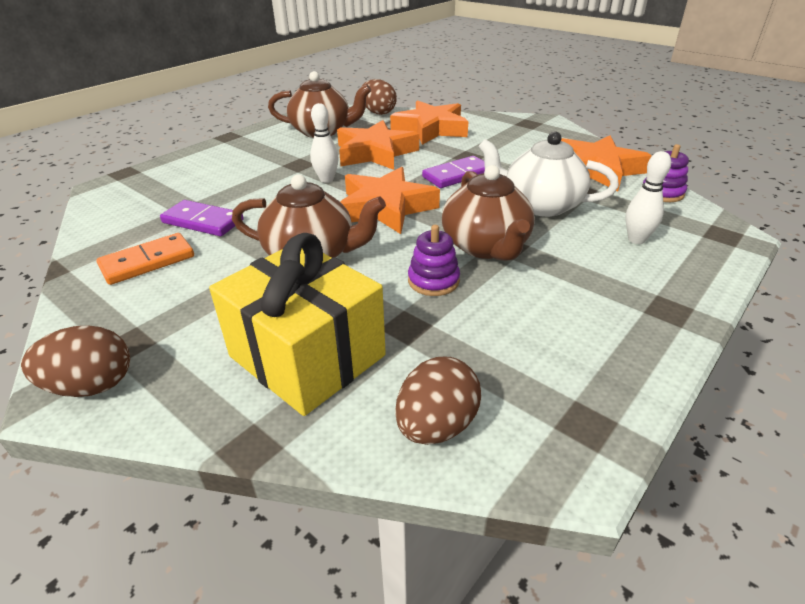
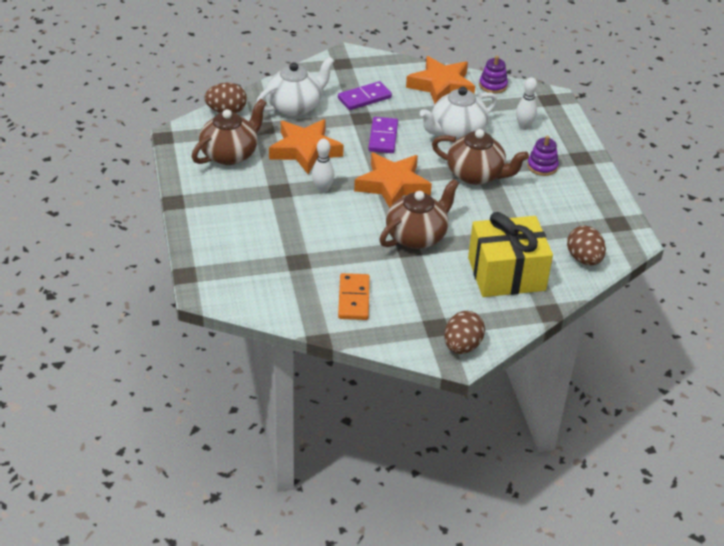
camera: 55 degrees left, 5 degrees up
purple domino [160,200,244,236] -> purple domino moved to [338,81,392,110]
orange star [390,100,469,145] -> white teapot [256,57,334,116]
purple stacking toy [408,225,460,296] -> purple stacking toy moved to [527,136,559,176]

